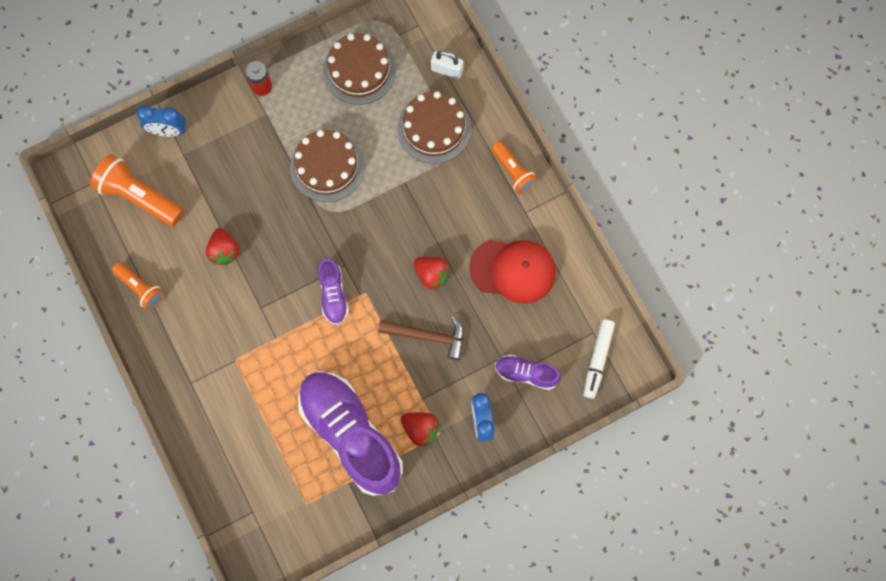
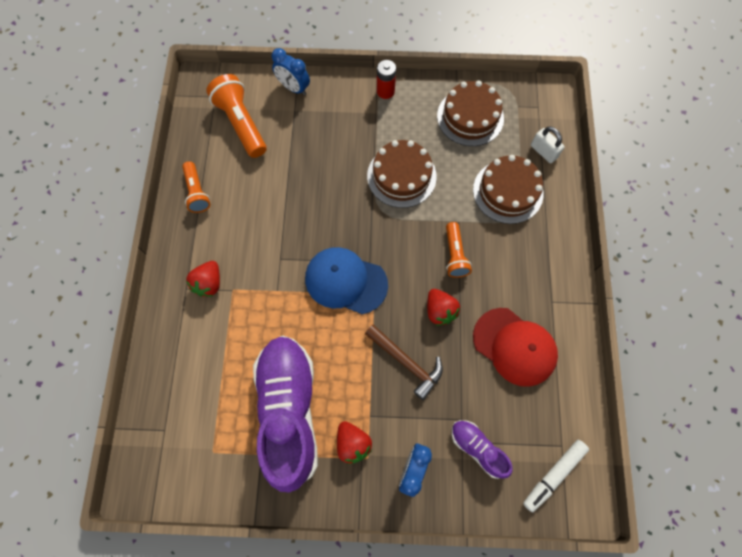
camera: 30 degrees right, 5 degrees down
red strawberry [206,228,239,265] -> red strawberry moved to [186,261,220,297]
purple shoe [318,258,349,325] -> blue cap [305,247,388,314]
orange flashlight [491,141,537,194] -> orange flashlight moved to [446,222,472,278]

